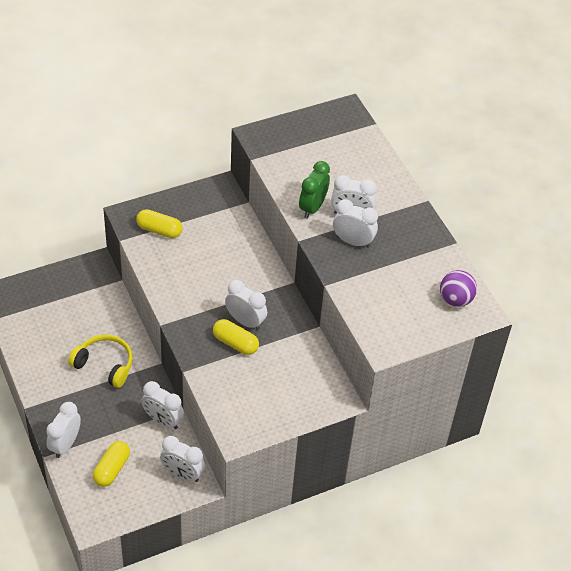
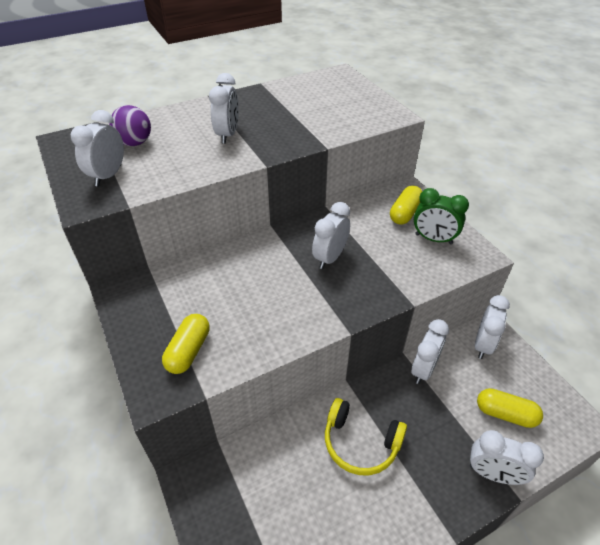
camera: 90 degrees left, 5 degrees down
yellow headphones [68,334,133,388] -> yellow headphones turned 90 degrees counterclockwise [325,398,407,475]
yellow capsule [213,319,259,355] -> yellow capsule moved to [390,186,422,225]
green clock [299,161,330,218] -> green clock moved to [414,188,469,244]
white clock [333,199,378,248] -> white clock moved to [71,110,124,186]
purple ball [440,270,477,307] -> purple ball moved to [109,105,151,146]

